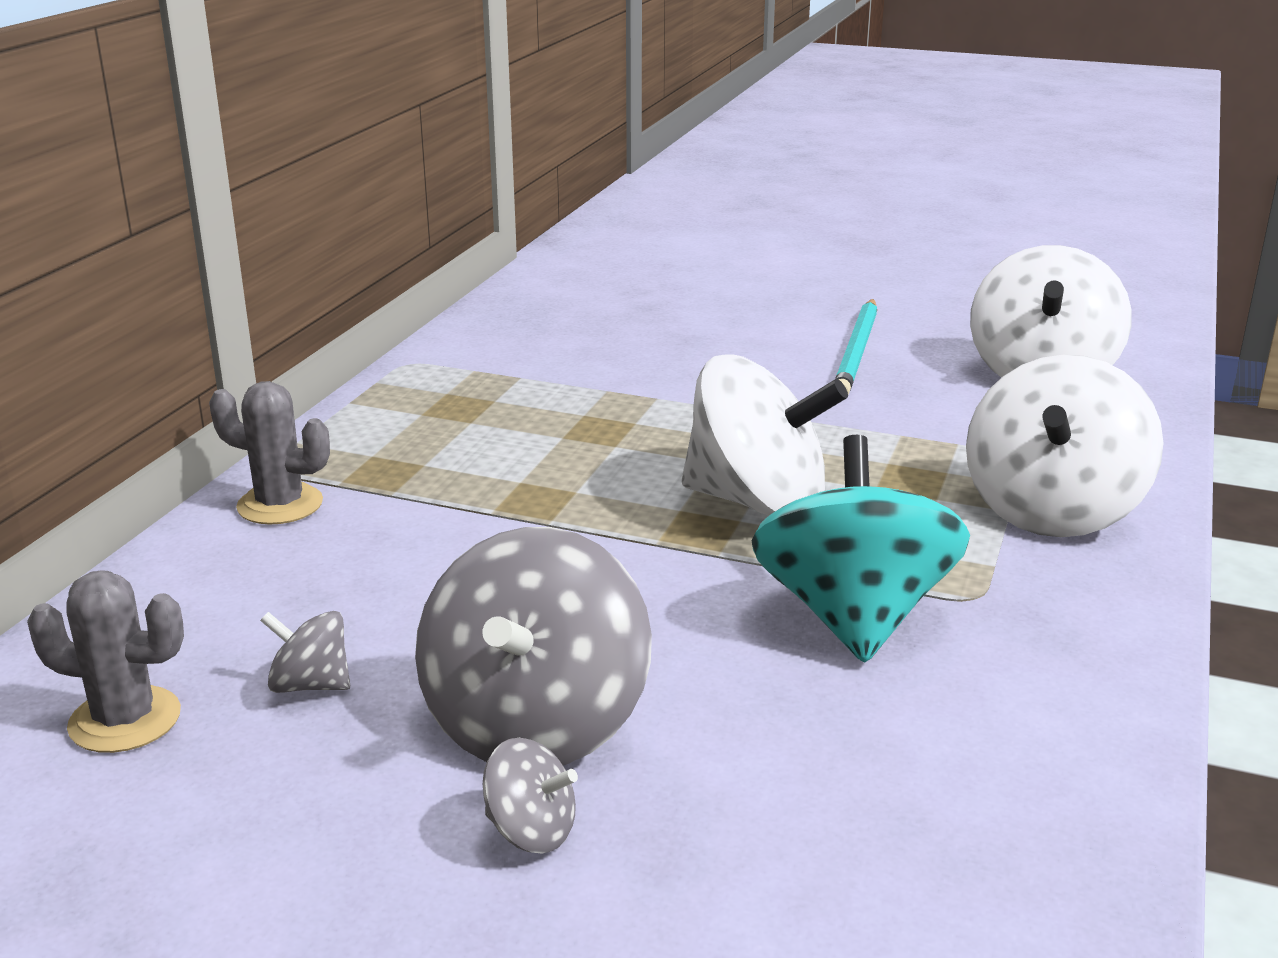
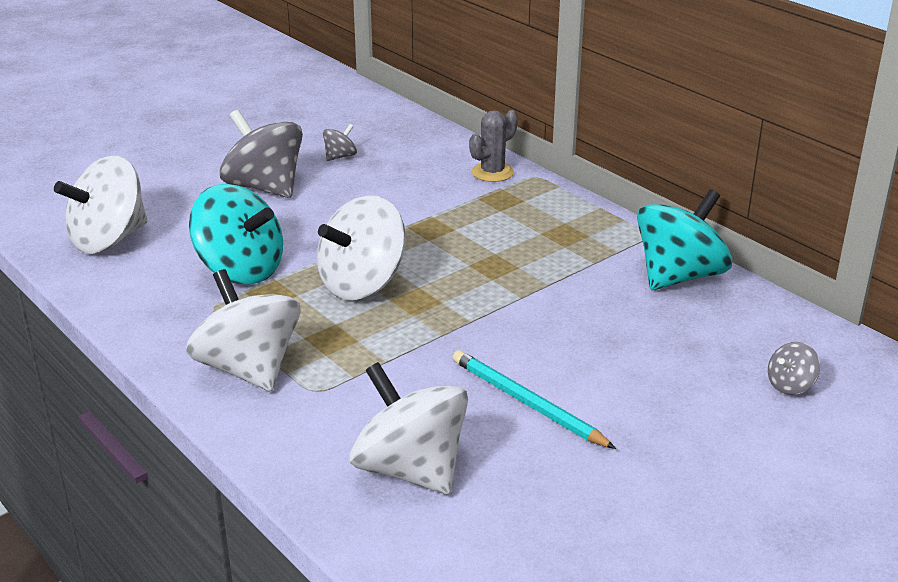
camera: 120 degrees right, 5 degrees up
grey cactus [27,570,184,753] -> none
grey spinning top [483,738,578,854] -> grey spinning top moved to [768,342,820,395]
none -> white spinning top [54,156,148,254]
none -> turquoise spinning top [637,189,732,290]

